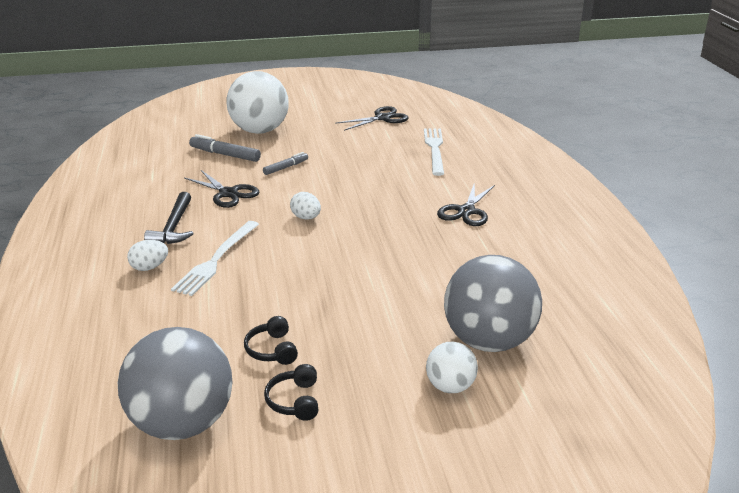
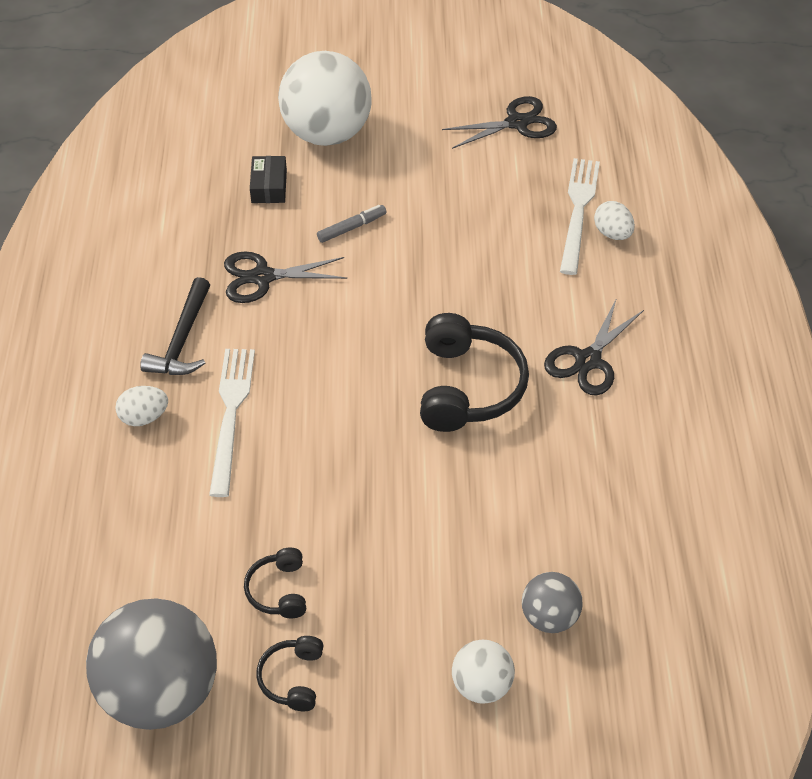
camera: 10 degrees right, 20 degrees up
white fork [171,221,259,296] -> white fork turned 150 degrees clockwise [209,349,255,497]
black scissors [184,170,259,208] -> black scissors turned 120 degrees clockwise [224,251,347,303]
grey marker [189,134,261,162] -> black box [250,156,287,203]
white egg [290,192,321,220] -> white egg moved to [594,201,635,240]
grey ball [444,255,542,352] -> grey ball [522,572,583,633], size x0.50
none -> black headphones [420,313,529,432]

